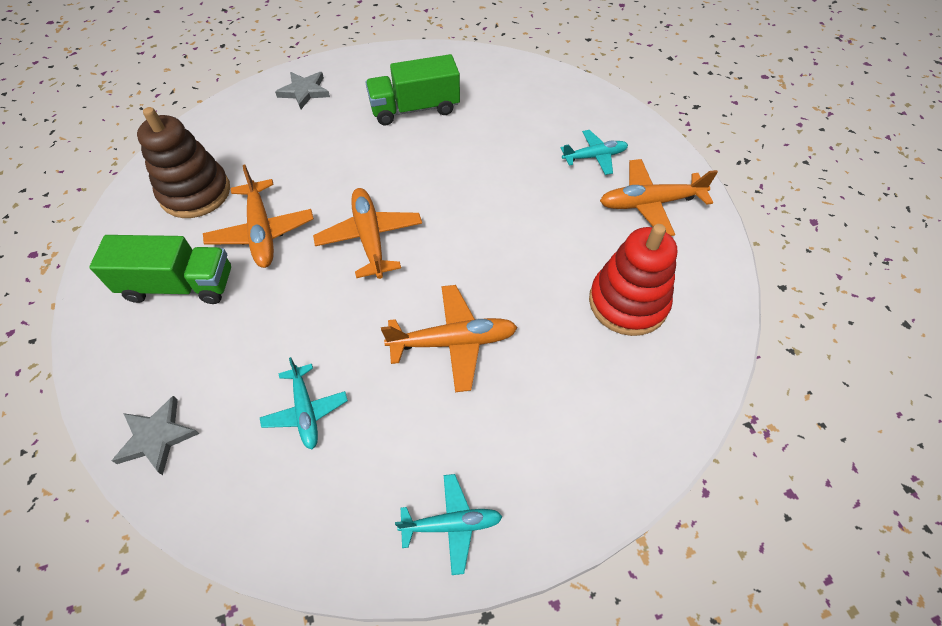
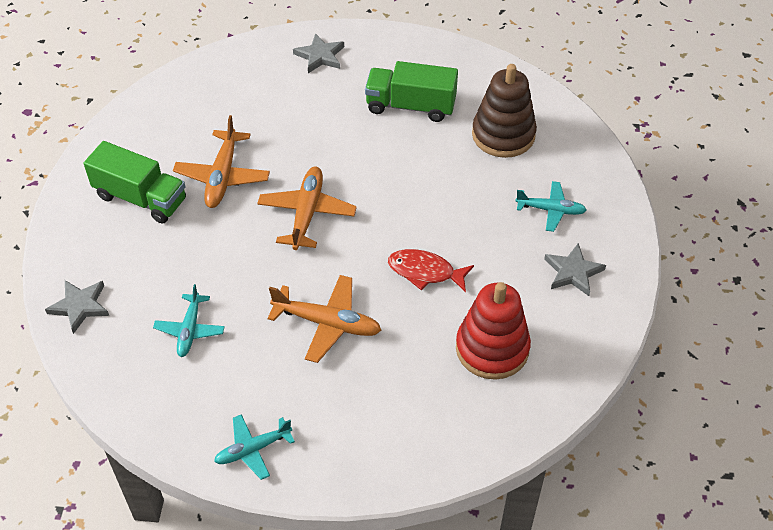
camera: 25 degrees right, 5 degrees down
brown stacking toy [137,107,230,218] -> brown stacking toy moved to [472,64,537,158]
turquoise plane [395,474,503,575] -> turquoise plane turned 135 degrees clockwise [214,414,295,480]
orange plane [600,159,718,236] -> grey star [544,243,606,296]
none -> red fish [388,249,474,292]

